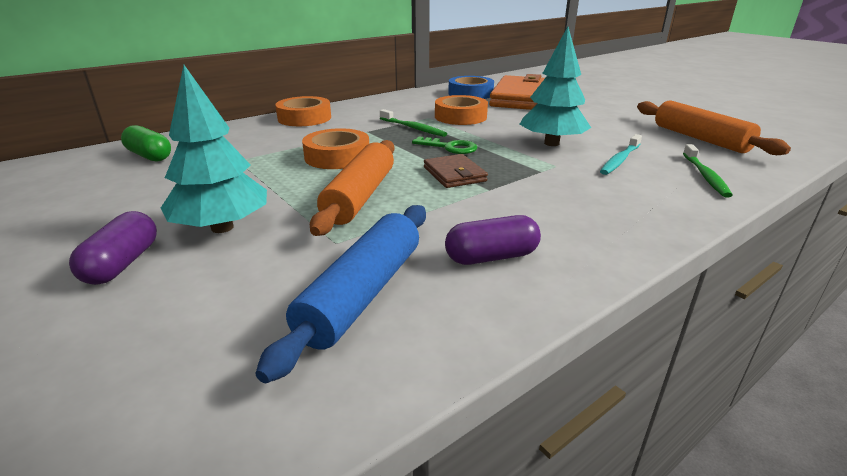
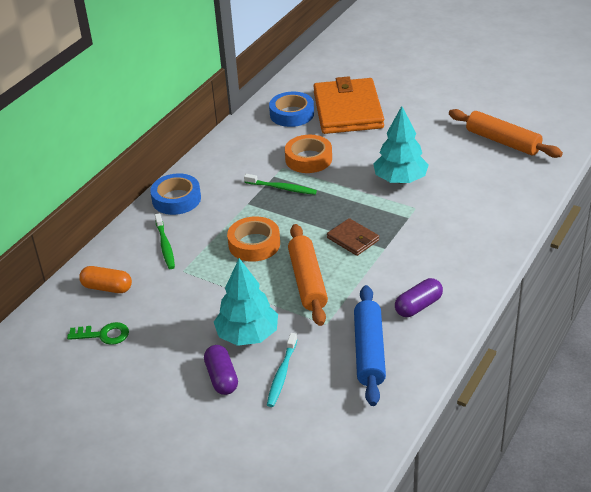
camera: 20 degrees left, 10 degrees up
green capsule [121,125,171,162] -> orange capsule [79,266,132,293]
orange tape [275,96,331,126] -> blue tape [150,173,201,215]
green key [412,137,477,154] -> green key moved to [67,322,129,345]
turquoise toothbrush [600,134,642,175] -> turquoise toothbrush moved to [267,333,297,407]
green toothbrush [683,144,733,198] -> green toothbrush moved to [155,213,175,269]

